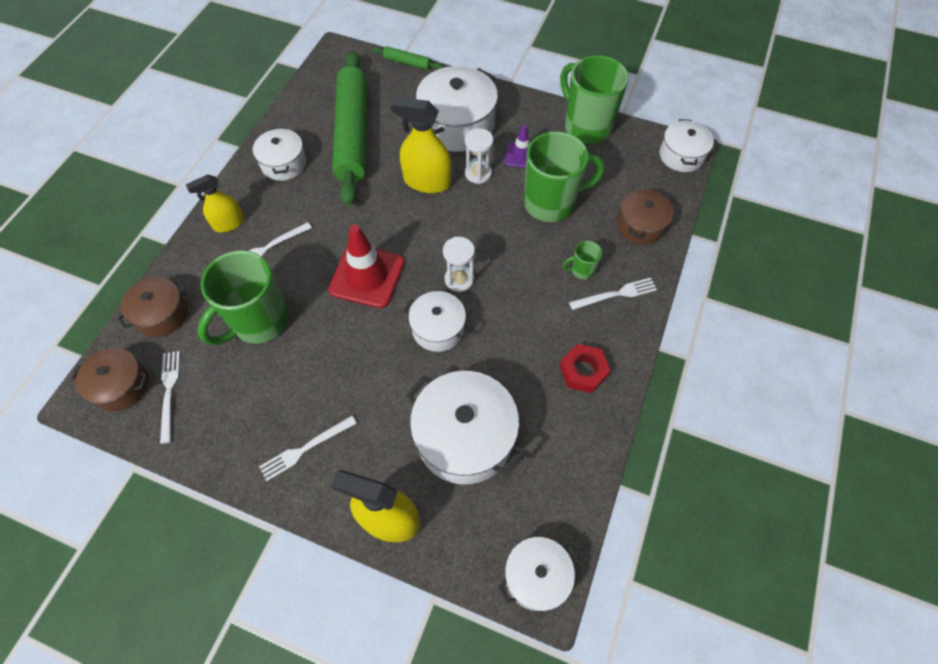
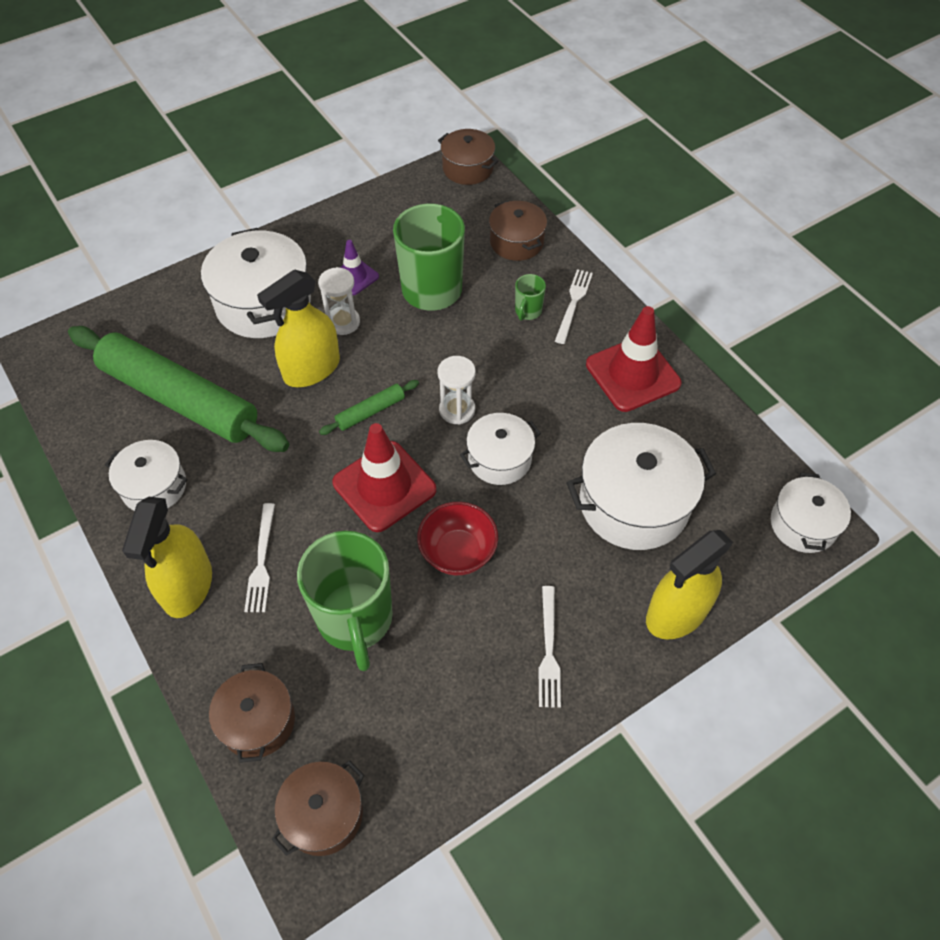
camera: 55 degrees left, 5 degrees down
white fork [160,351,180,444] -> none
yellow spray bottle [186,175,245,232] -> yellow spray bottle [122,497,212,618], size x1.56
green rolling pin [372,46,443,70] -> green rolling pin moved to [319,380,419,435]
green mug [560,55,629,144] -> none
red nut [560,344,611,393] -> red traffic cone [586,306,682,412]
white pot [660,119,714,172] -> brown pot [438,129,498,185]
none -> red bowl [417,502,498,575]

